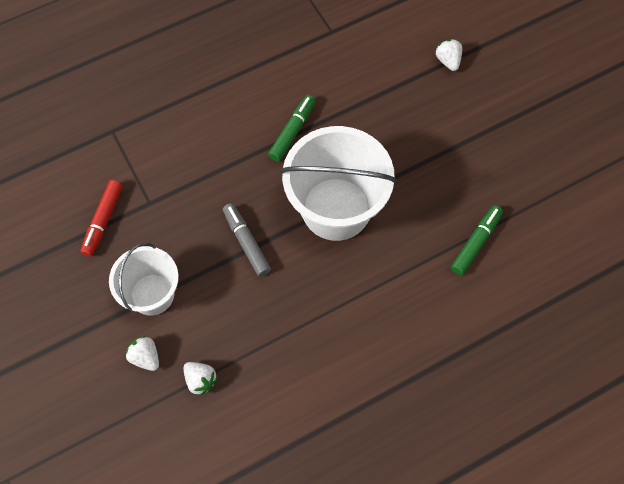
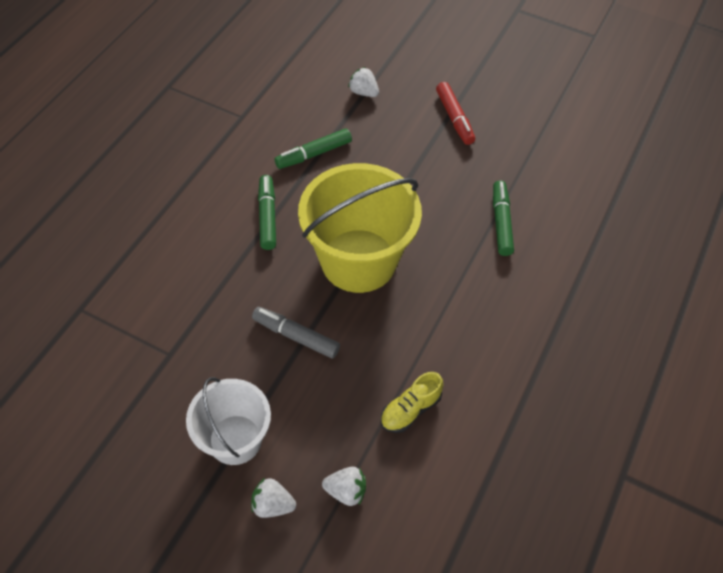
camera: 35 degrees left, 10 degrees down
red marker [80,180,123,257] -> red marker moved to [436,82,475,145]
white bucket [280,126,396,241] -> yellow bucket [298,163,422,293]
none -> green marker [275,128,352,169]
none -> yellow shoe [380,372,443,433]

